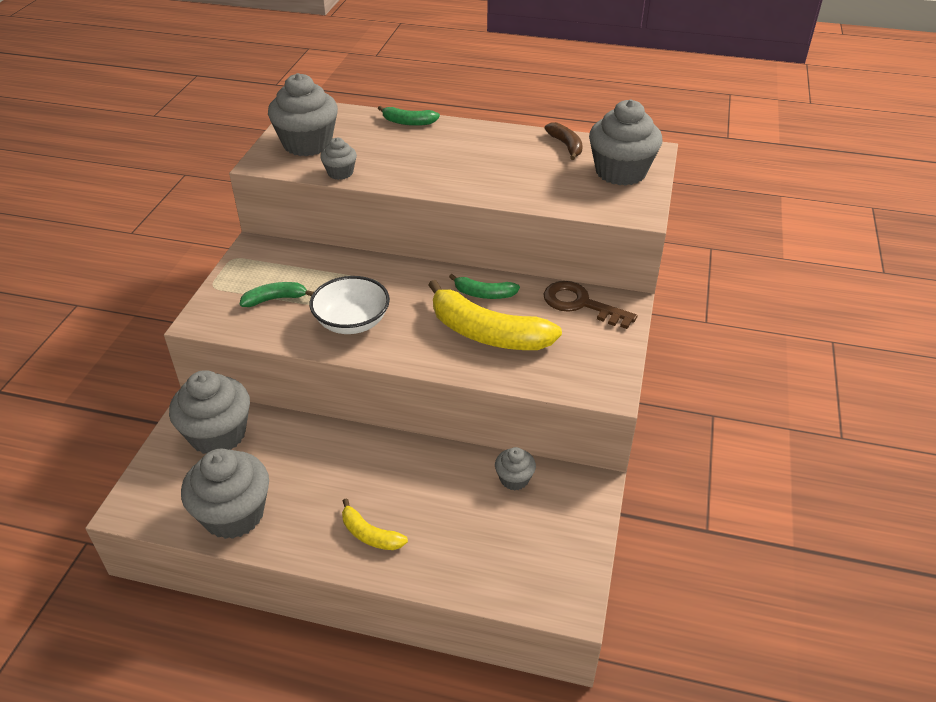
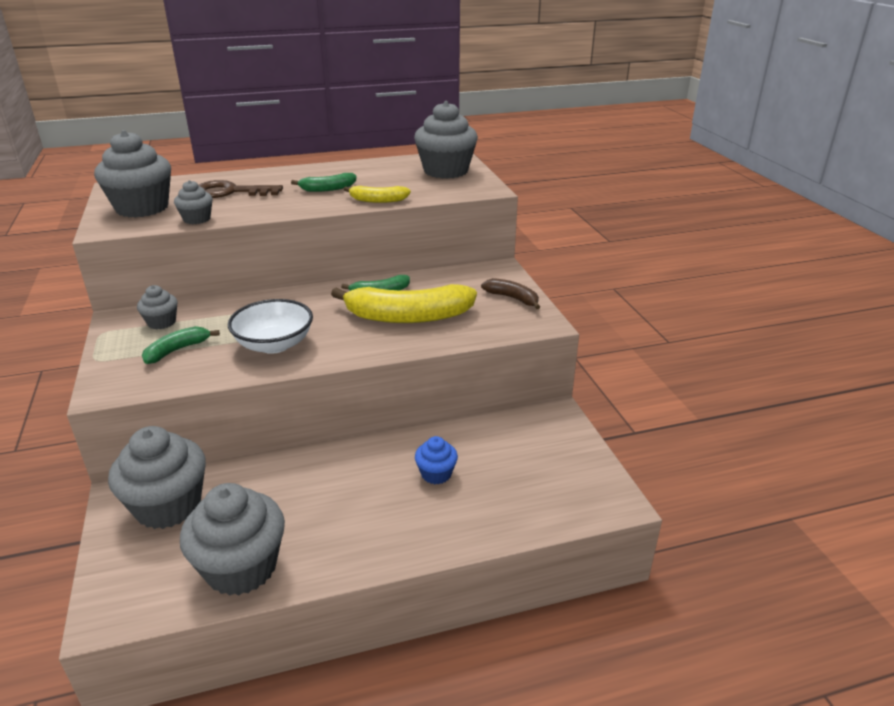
camera: 30 degrees left, 10 degrees down
yellow banana [342,498,408,550] -> yellow banana moved to [344,186,411,203]
green banana [378,106,440,126] -> green banana moved to [291,173,357,192]
grey cupcake [495,447,536,491] -> grey cupcake moved to [137,285,178,329]
brown key [544,281,637,329] -> brown key moved to [199,180,283,198]
brown banana [545,122,583,160] -> brown banana moved to [481,278,540,309]
none -> blue cupcake [415,436,458,484]

